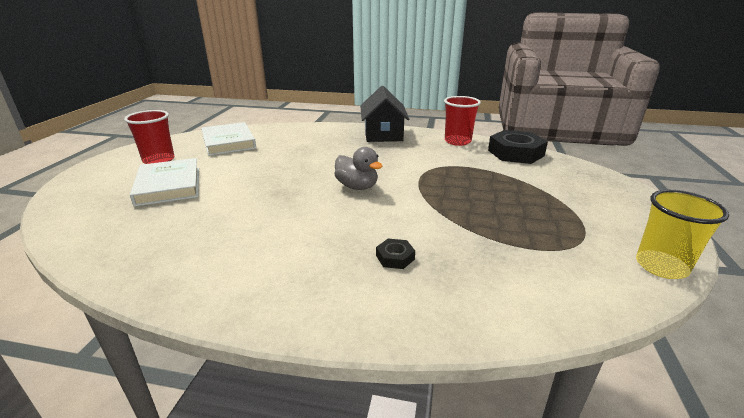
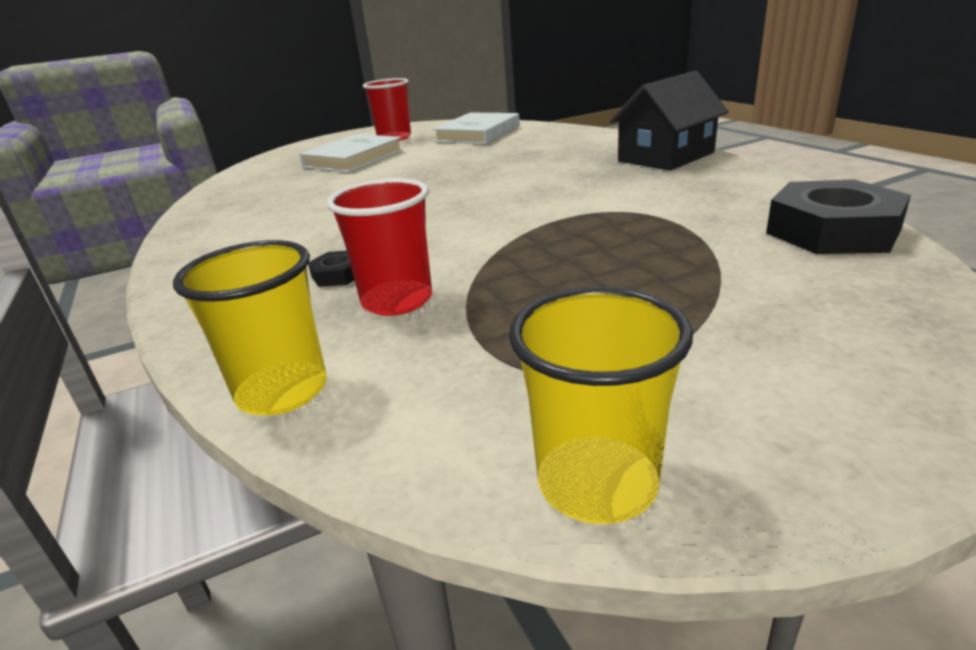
camera: 55 degrees right, 0 degrees up
grey duck [334,147,382,190] -> none
red cup [444,96,481,146] -> red cup moved to [327,178,432,316]
none -> yellow cup [173,240,327,416]

